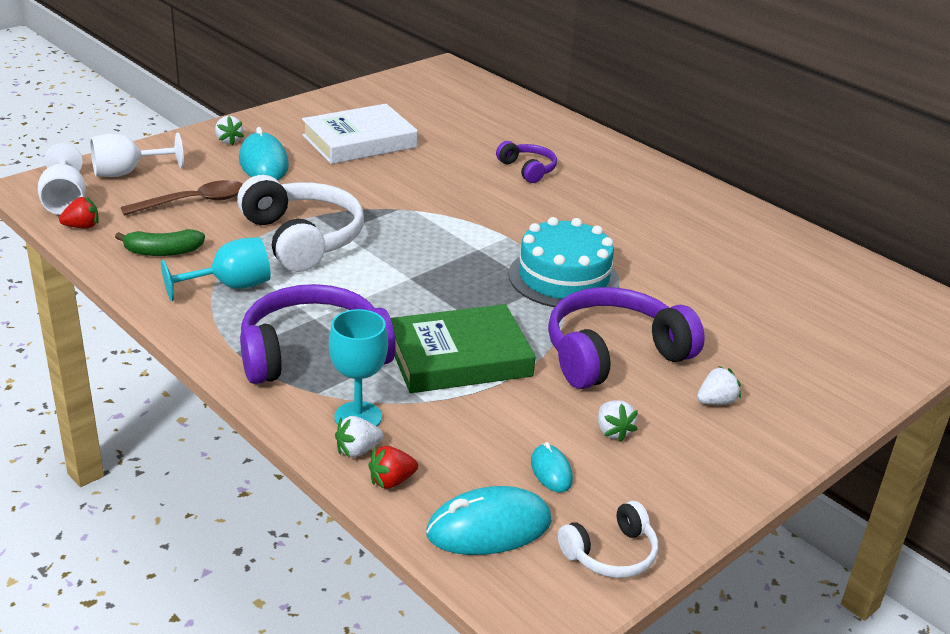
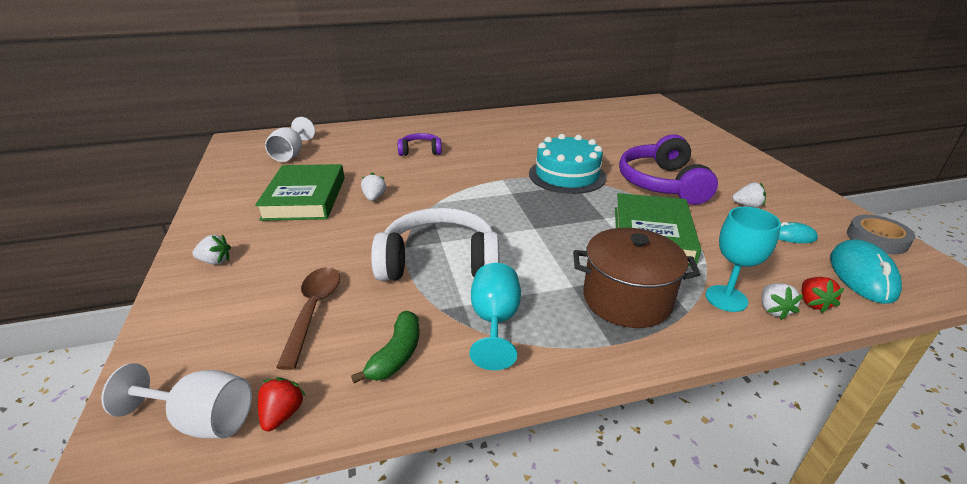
camera: 60 degrees left, 0 degrees up
white goblet [90,133,184,177] -> white goblet moved to [265,117,315,162]
turquoise mouse [239,127,289,180] -> none
purple headphones [240,284,396,384] -> brown pot [573,228,700,328]
white book [302,104,418,164] -> green book [255,164,344,221]
white headphones [558,501,658,578] -> grey tape [847,215,915,254]
white strawberry [697,366,741,405] -> white strawberry moved to [361,173,386,201]

